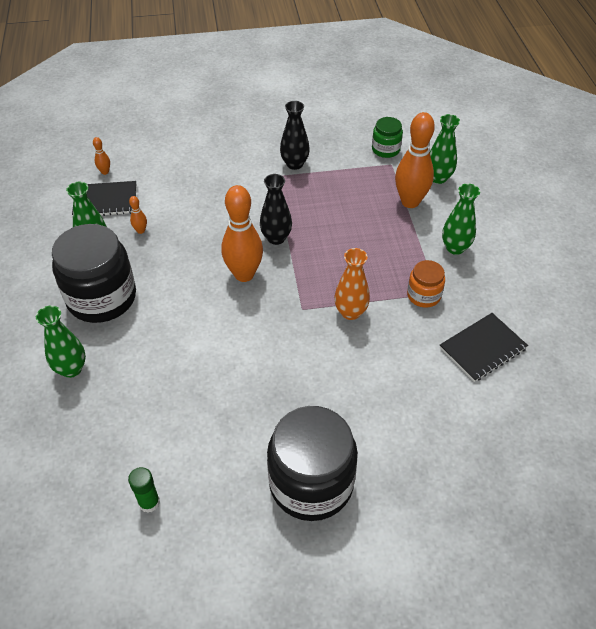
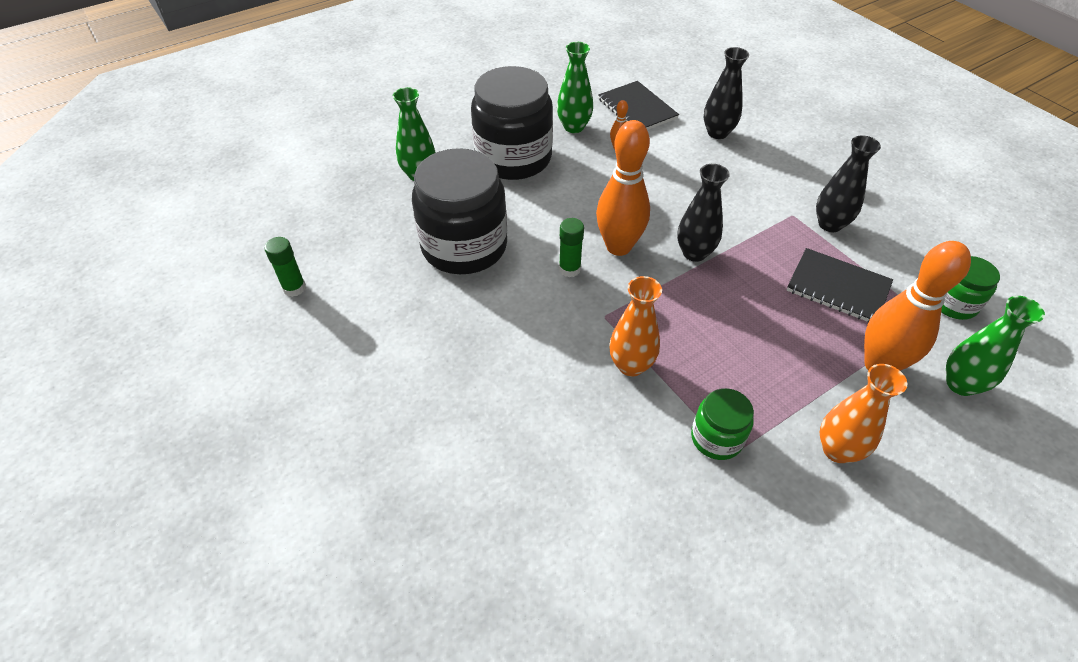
camera: 65 degrees right, 0 degrees up
orange bowling pin [93,137,110,175] -> none
black jar [267,406,358,521] -> black jar moved to [412,148,507,274]
orange jar [407,260,445,308] -> green jar [691,388,754,460]
black notebook [440,313,528,382] -> black notebook moved to [787,248,893,322]
green vase [442,183,480,255] -> orange vase [820,364,907,463]
none -> green glue stick [559,218,584,277]
none -> black vase [704,47,749,139]

